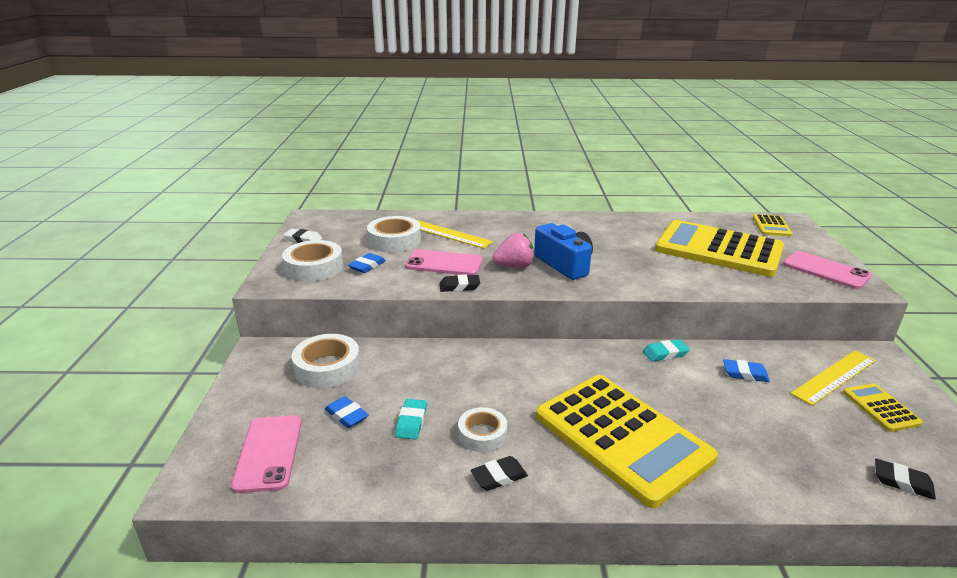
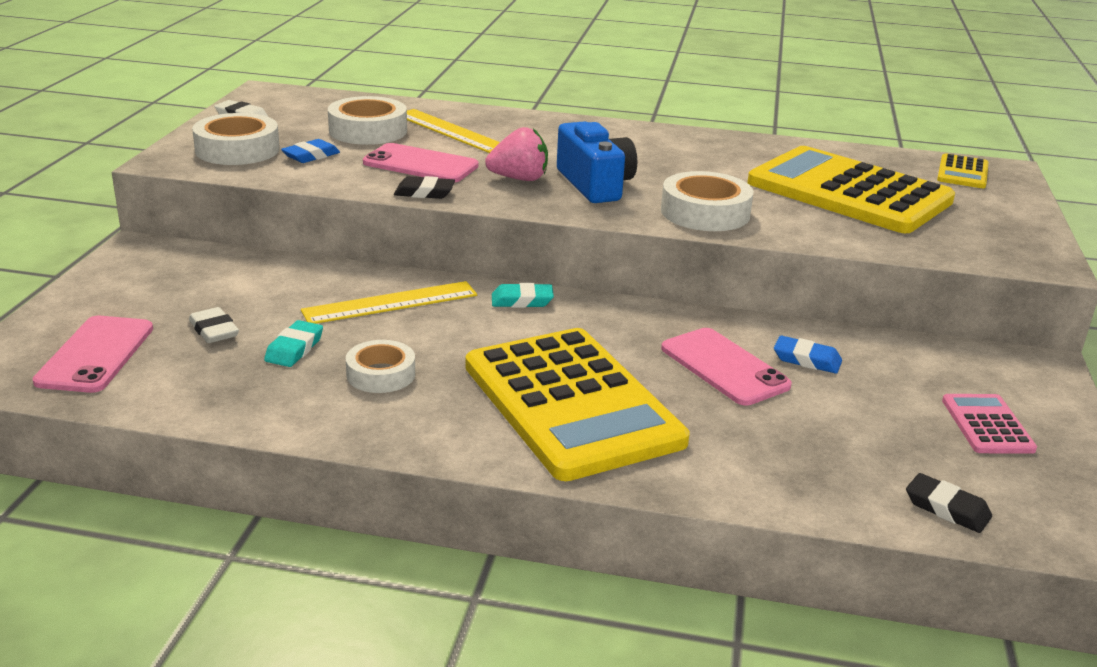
camera: 10 degrees right, 0 degrees up
white tape [292,334,360,388] -> white tape moved to [661,171,754,231]
blue eraser [325,396,369,428] -> white eraser [189,307,239,343]
black eraser [471,456,528,491] -> none
turquoise eraser [643,339,690,361] -> turquoise eraser moved to [492,283,554,308]
pink phone [783,251,871,289] -> pink phone moved to [661,328,792,406]
yellow ruler [790,351,876,406] -> yellow ruler moved to [301,281,477,324]
yellow calculator [843,383,923,432] -> pink calculator [942,394,1037,454]

